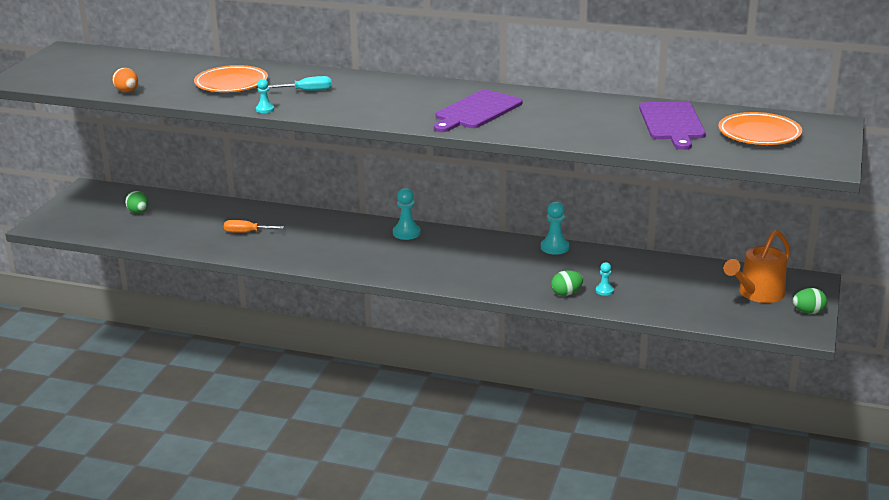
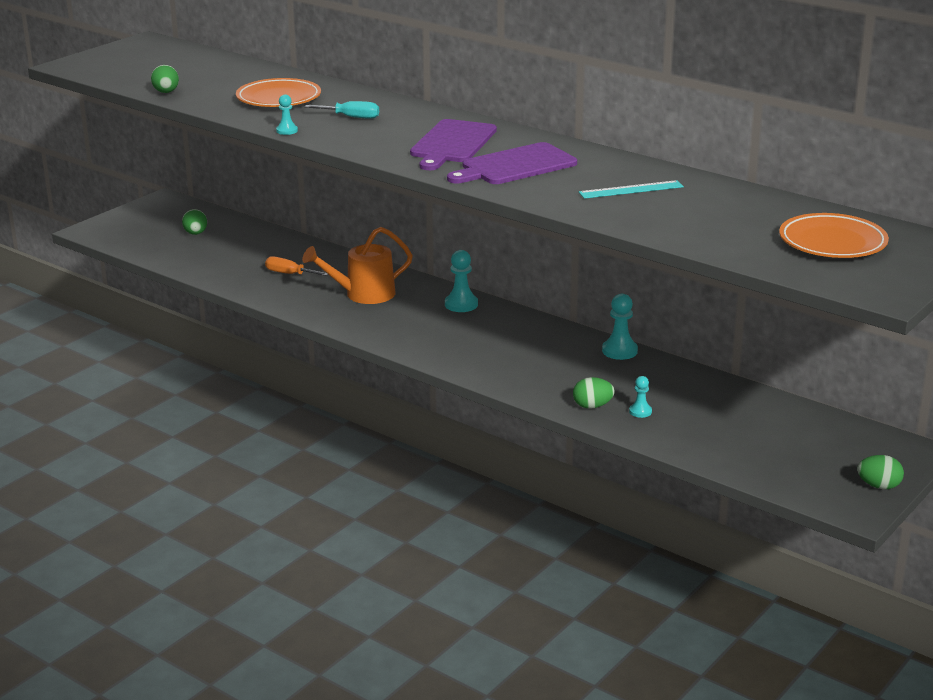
camera: 20 degrees right, 0 degrees up
orange egg [112,68,138,92] -> green egg [151,65,179,93]
purple cutting board [639,101,706,150] -> purple cutting board moved to [410,119,497,170]
orange watering can [724,230,791,303] -> orange watering can moved to [302,227,413,304]
none -> turquoise ruler [579,180,684,199]

